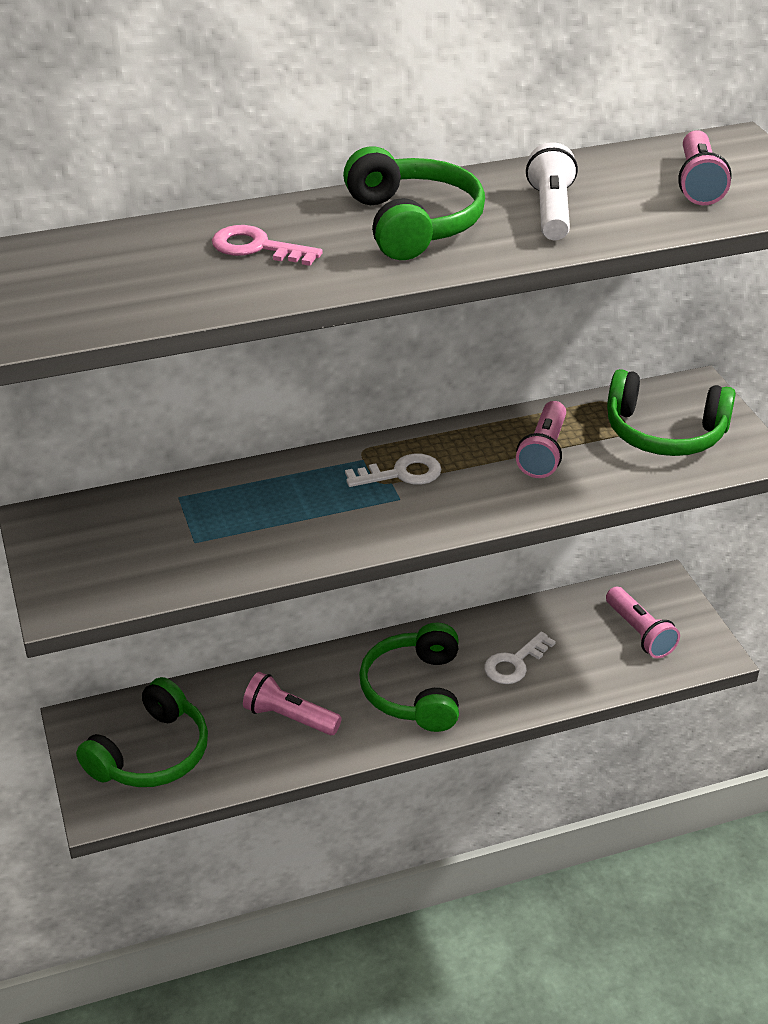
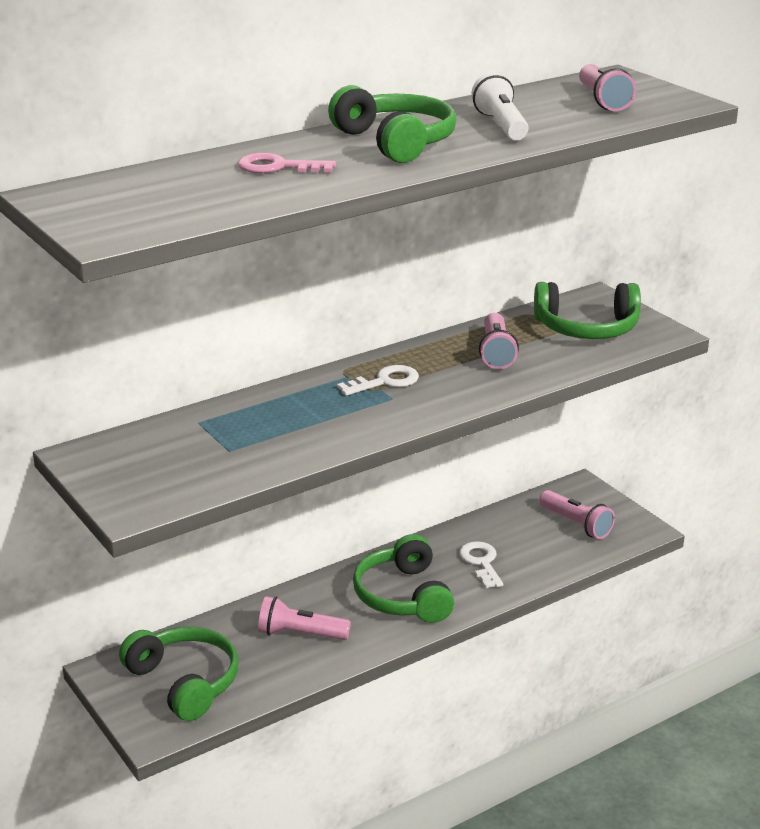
camera: 15 degrees left, 10 degrees down
green headphones [76,677,208,787] -> green headphones turned 60 degrees counterclockwise [119,627,239,721]
white key [484,632,556,684] -> white key turned 135 degrees clockwise [459,541,503,588]

